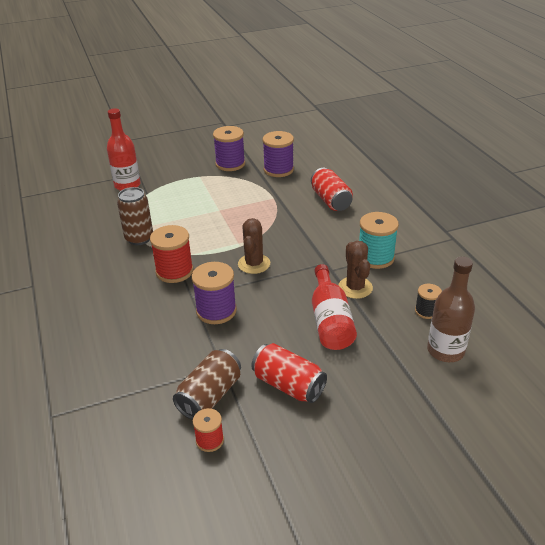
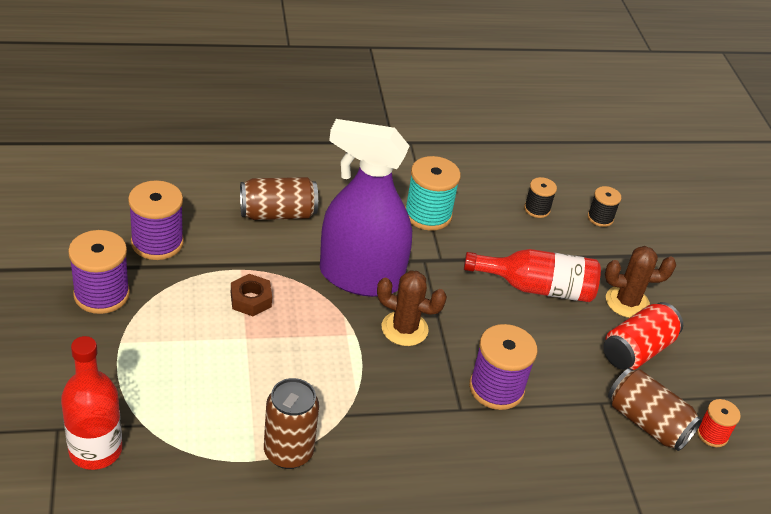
camera: 85 degrees left, 5 degrees up
red spool [150,225,193,283] -> none
red can [311,168,353,211] -> brown can [240,177,318,220]
brown cactus [338,241,373,299] -> brown cactus moved to [605,246,676,318]
brown bottle [427,257,475,362] -> black spool [588,186,622,227]
none -> brown nut [231,274,272,316]
none -> purple spray bottle [320,119,412,297]

